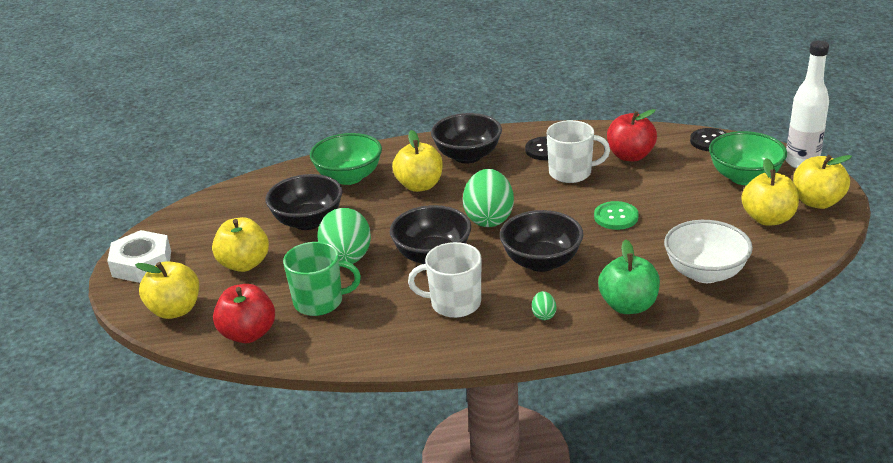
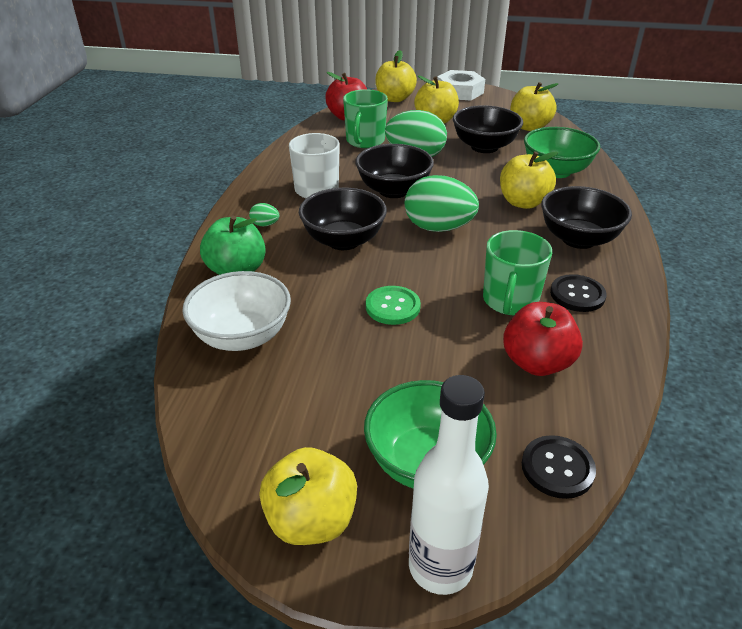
camera: 105 degrees right, 5 degrees up
white mug [547,120,610,183] -> green mug [483,230,552,315]
yellow apple [741,158,799,226] -> yellow apple moved to [510,82,558,131]

